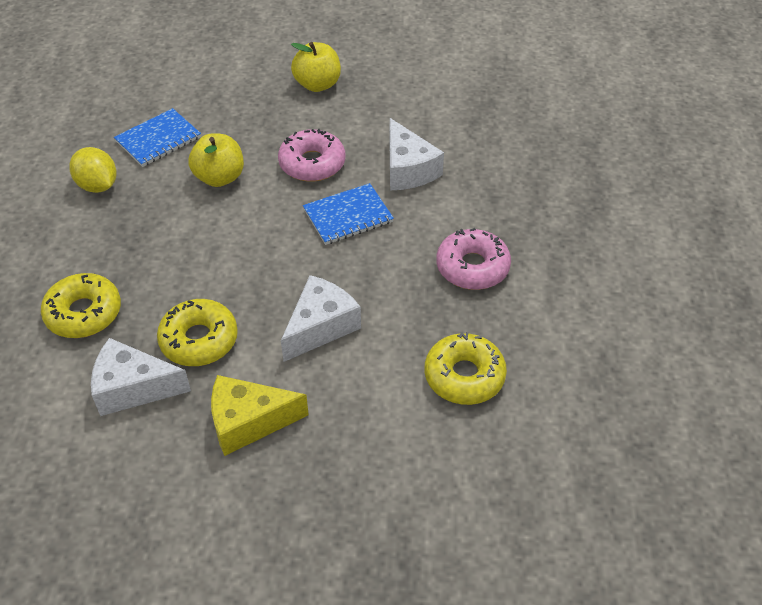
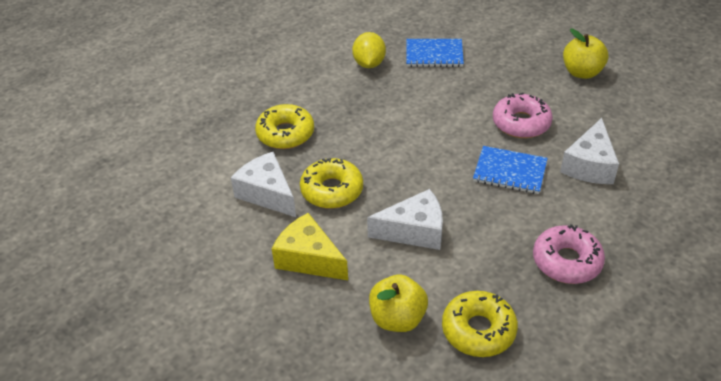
camera: 45 degrees right, 5 degrees down
yellow apple [188,133,244,187] -> yellow apple moved to [369,275,428,332]

